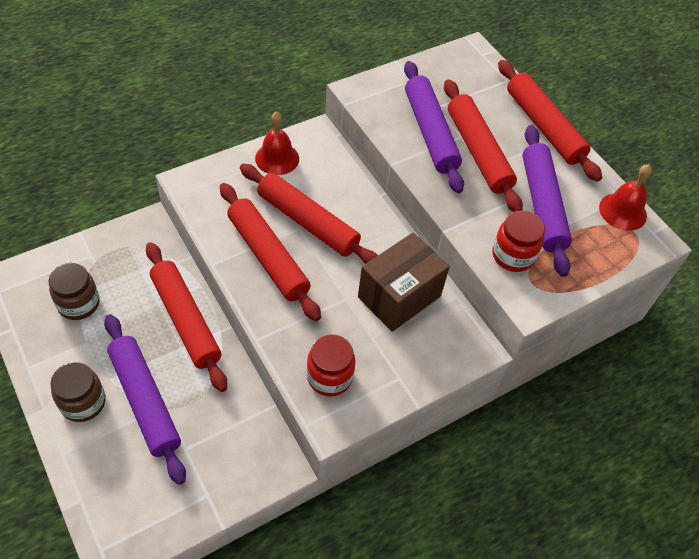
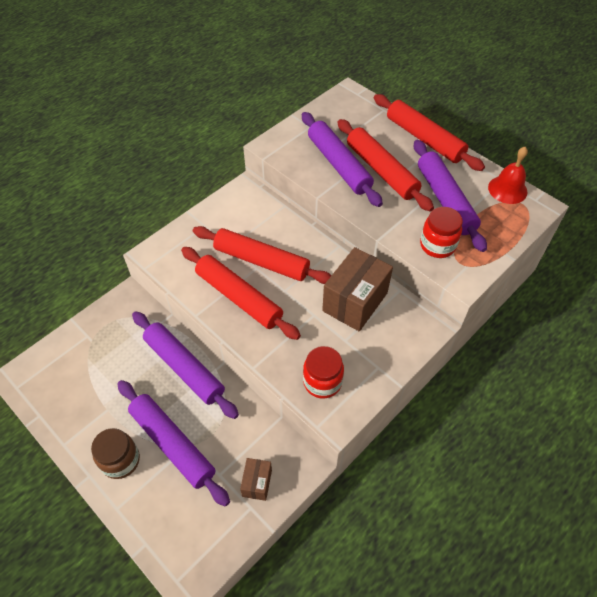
camera: 10 degrees left, 0 degrees up
brown jar [48,263,100,320] -> none
red rolling pin [146,242,227,392] -> purple rolling pin [132,311,239,419]
red bell [255,111,299,175] -> none
none -> brown box [240,458,272,501]

